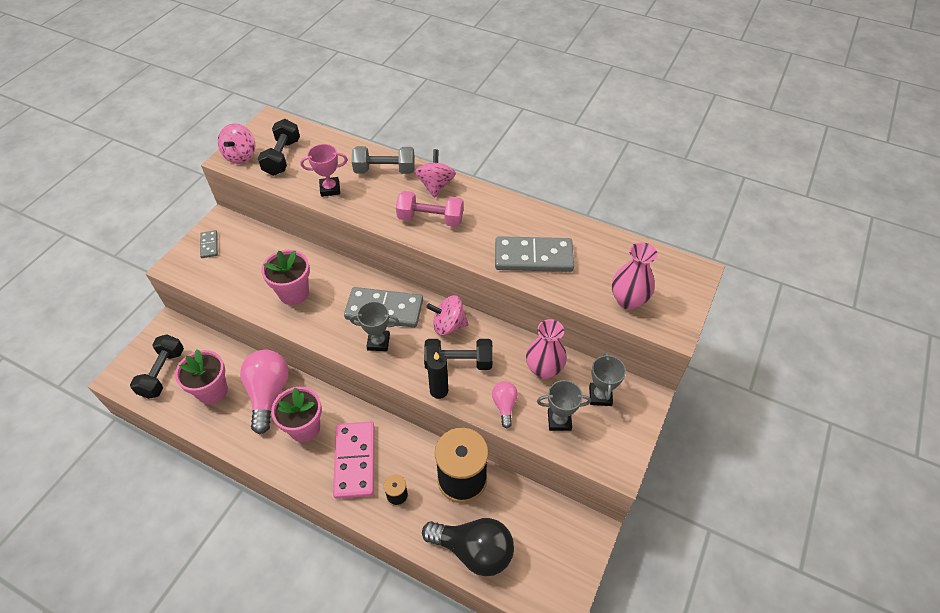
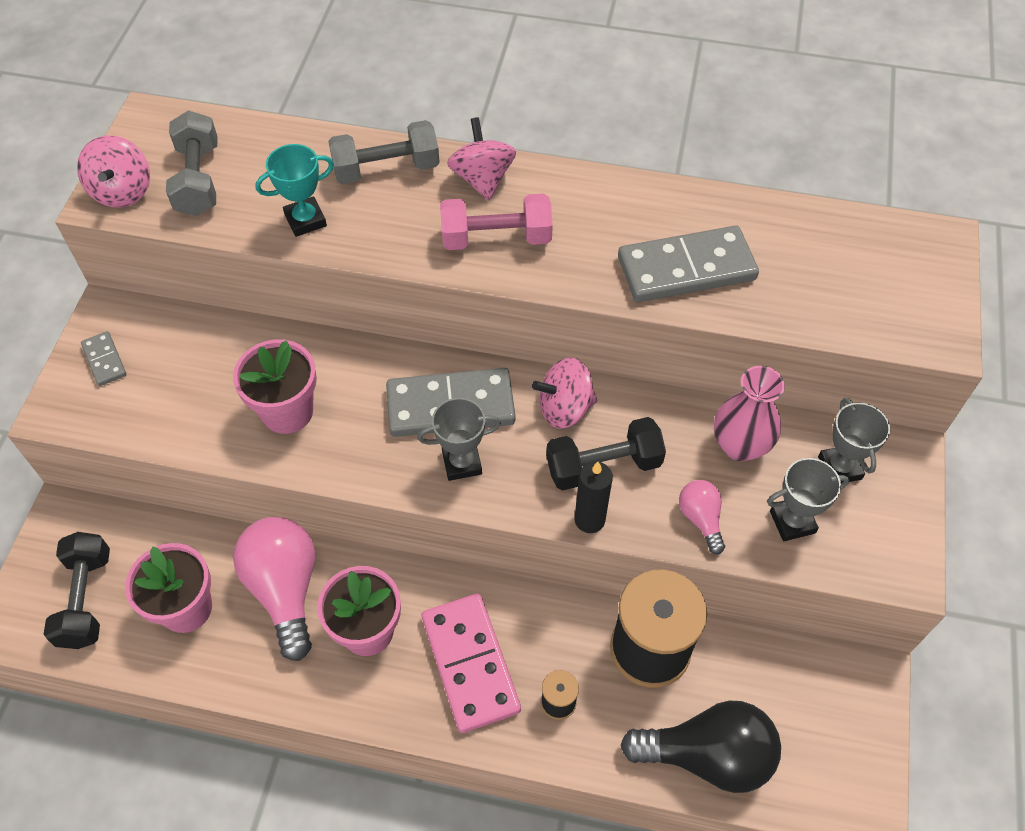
camera: 15 degrees left, 5 degrees up
black dumbbell [258,119,300,176] -> grey dumbbell [166,110,218,216]
pink trophy [300,144,347,197] -> turquoise trophy [255,144,334,237]
pink vase [612,242,658,310] -> none

